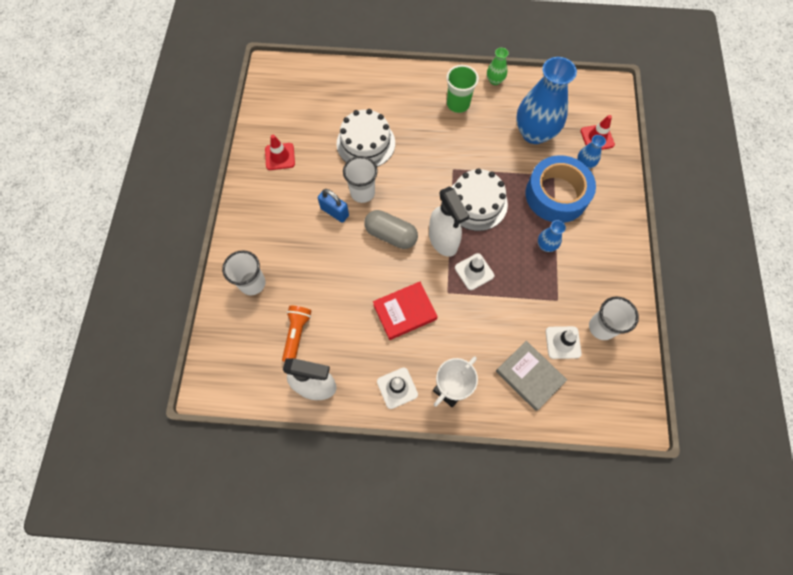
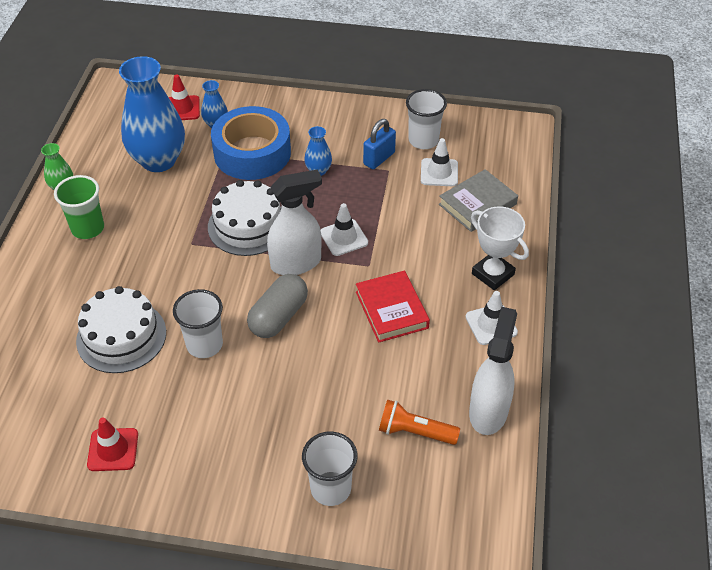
camera: 85 degrees left, 20 degrees down
blue padlock [318,189,349,223] -> blue padlock moved to [363,119,396,169]

